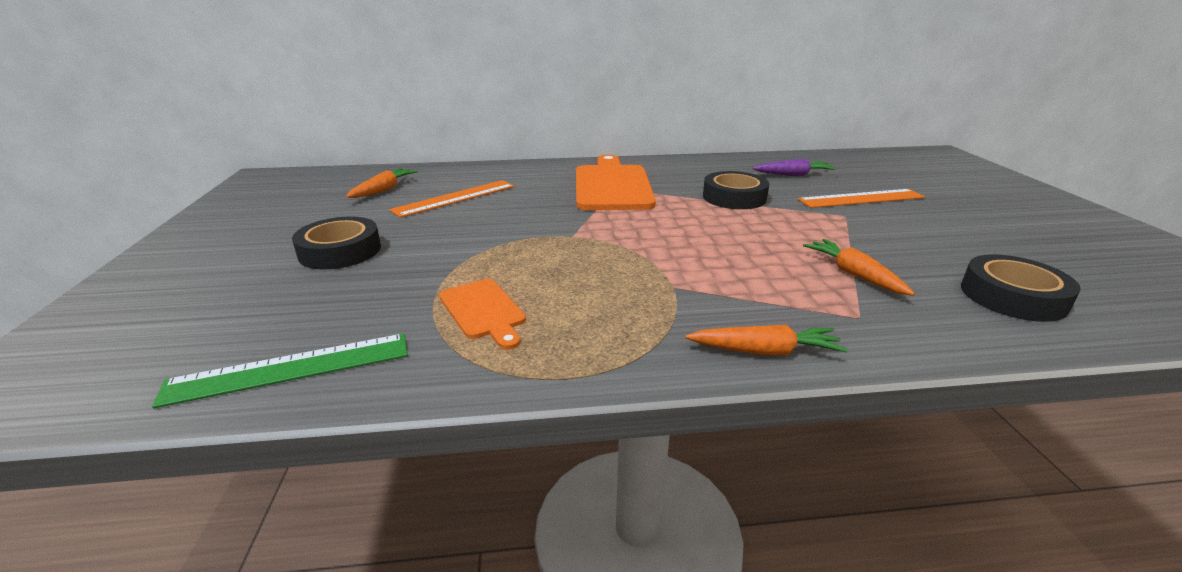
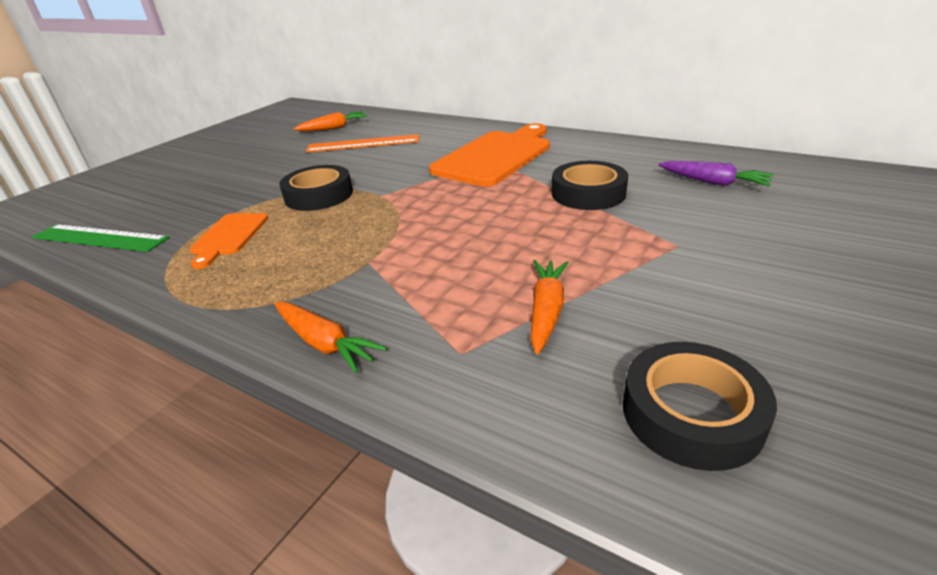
camera: 40 degrees right, 5 degrees up
black tape [292,216,381,270] -> black tape moved to [279,165,353,211]
orange ruler [798,189,925,208] -> none

